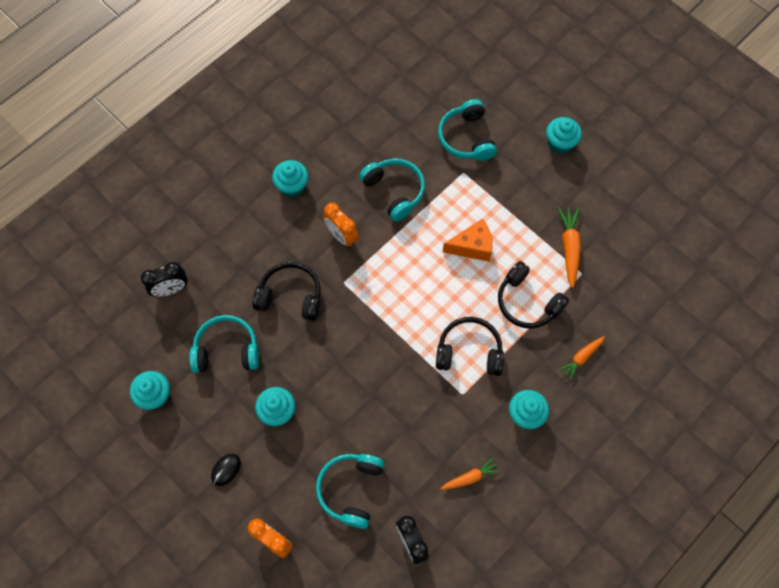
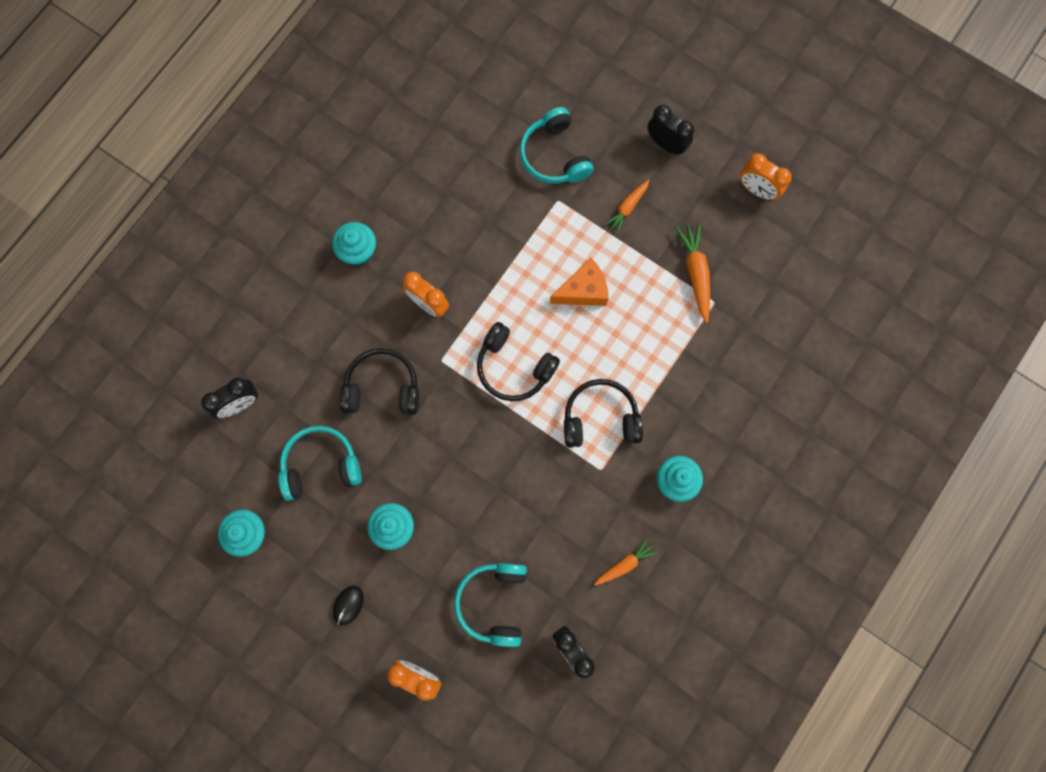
camera: 10 degrees left, 10 degrees up
turquoise headphones [359,159,425,222] -> none
black headphones [498,261,569,329] -> black headphones moved to [477,322,560,401]
turquoise cupcake [546,117,582,154] -> black clock [647,105,694,155]
orange carrot [559,336,605,380] -> orange carrot moved to [604,180,650,234]
none -> orange clock [740,153,792,200]

